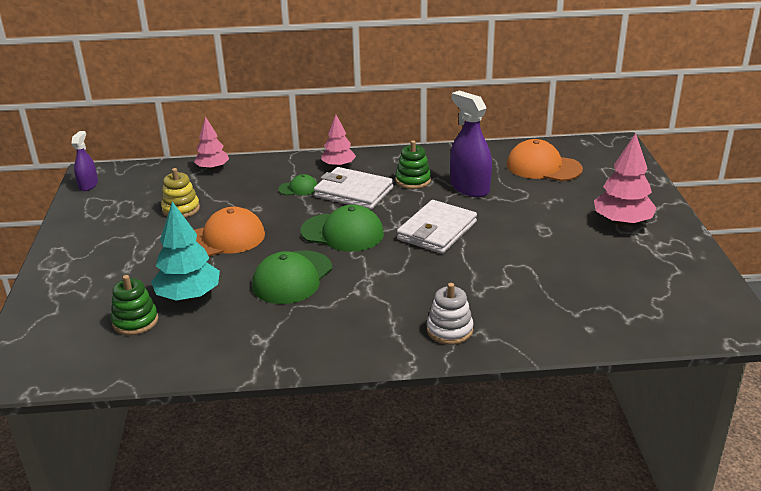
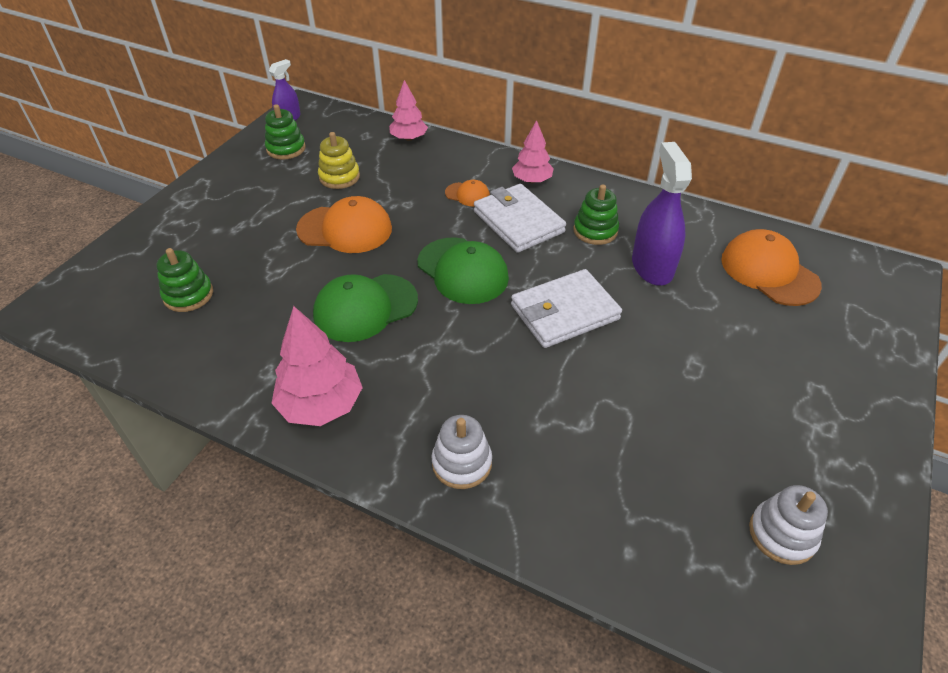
camera: 30 degrees right, 15 degrees up
turquoise tree [151,202,220,301] -> none
green cap [278,174,317,195] -> orange cap [445,180,490,206]
pink tree [594,133,657,226] -> pink tree moved to [271,306,363,426]
none -> green stacking toy [265,104,306,160]
none -> white stacking toy [749,485,828,565]

